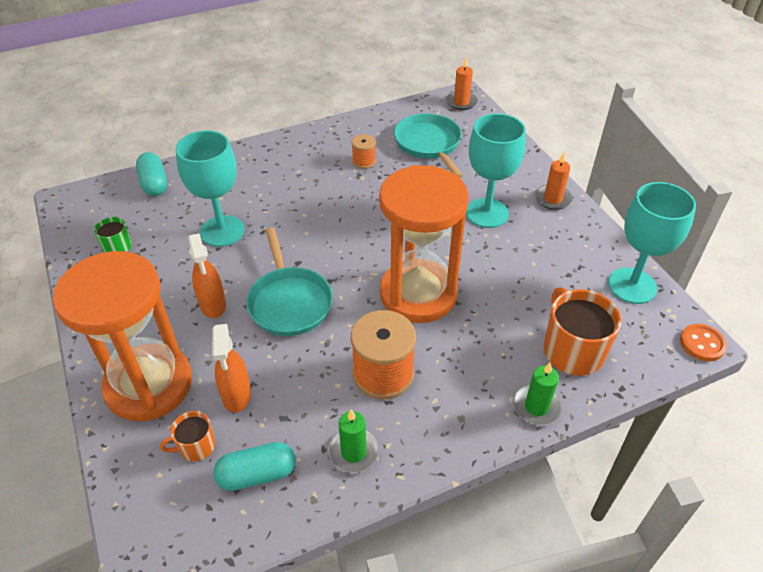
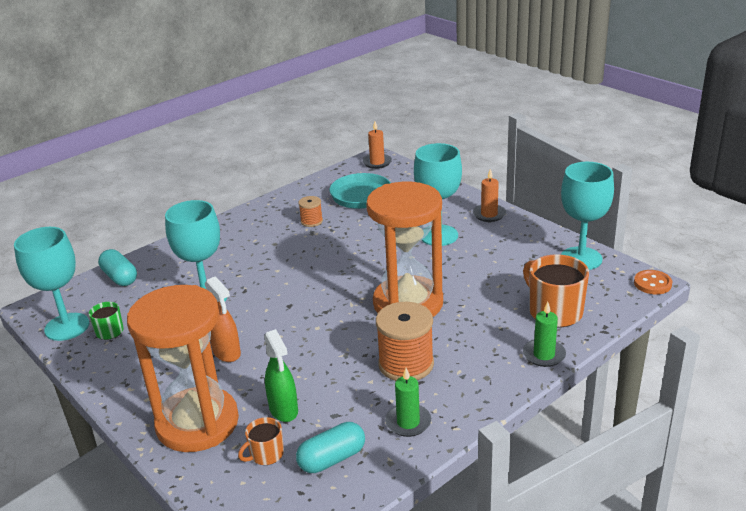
camera: 15 degrees left, 15 degrees down
orange spray bottle [212,324,251,413] -> green spray bottle [264,329,298,422]
turquoise pan [246,228,333,336] -> none
none -> turquoise goblet [14,227,89,341]

